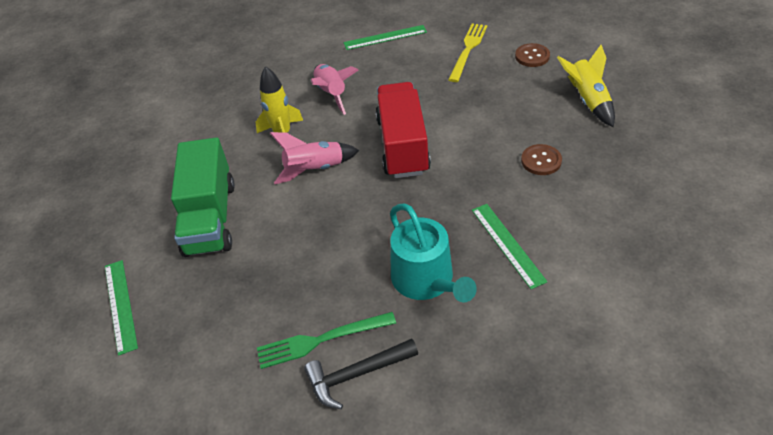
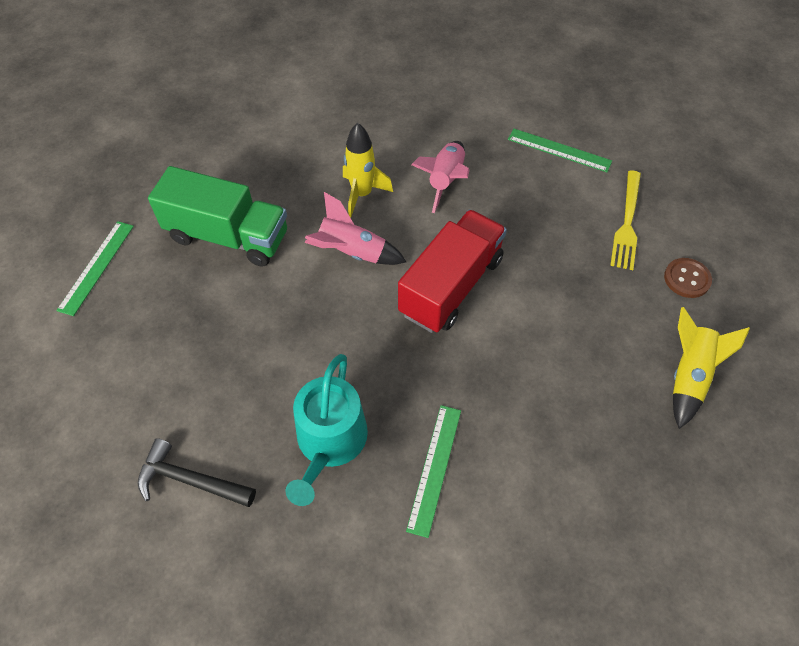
camera: 35 degrees right, 10 degrees up
green truck [171,137,235,257] -> green truck turned 105 degrees counterclockwise [148,166,287,267]
green fork [257,312,396,369] -> none
yellow fork [448,23,487,82] -> yellow fork turned 135 degrees clockwise [610,170,641,270]
brown button [521,144,562,175] -> none

